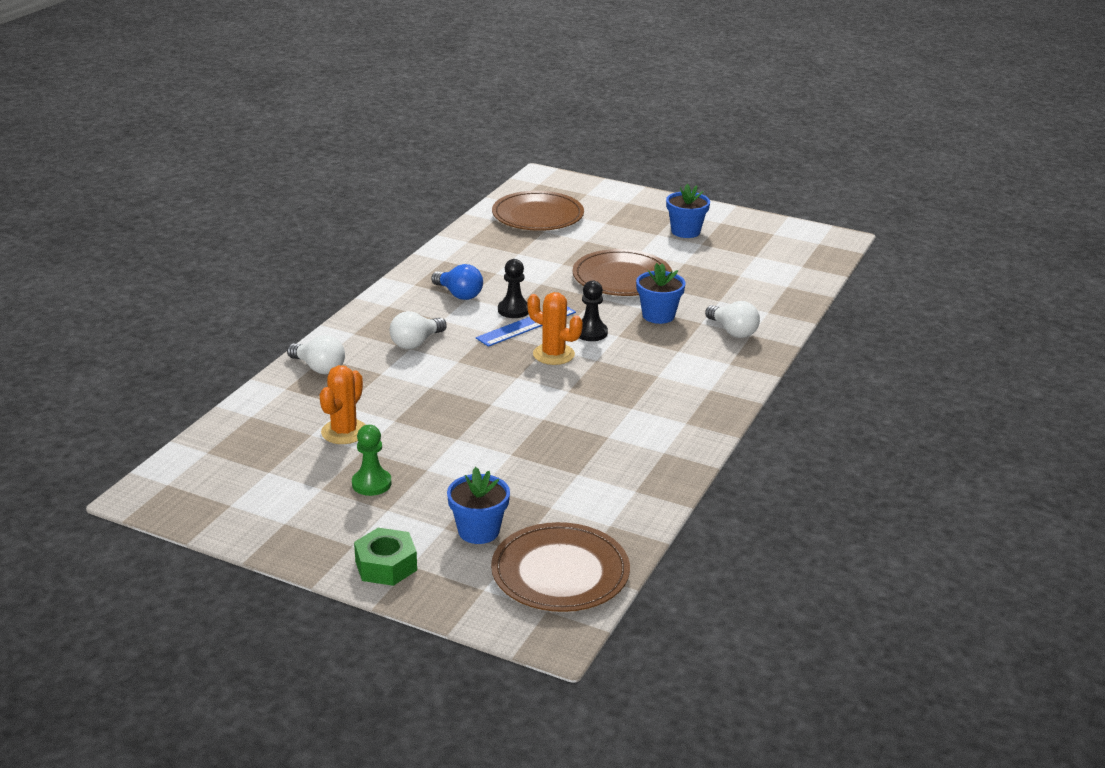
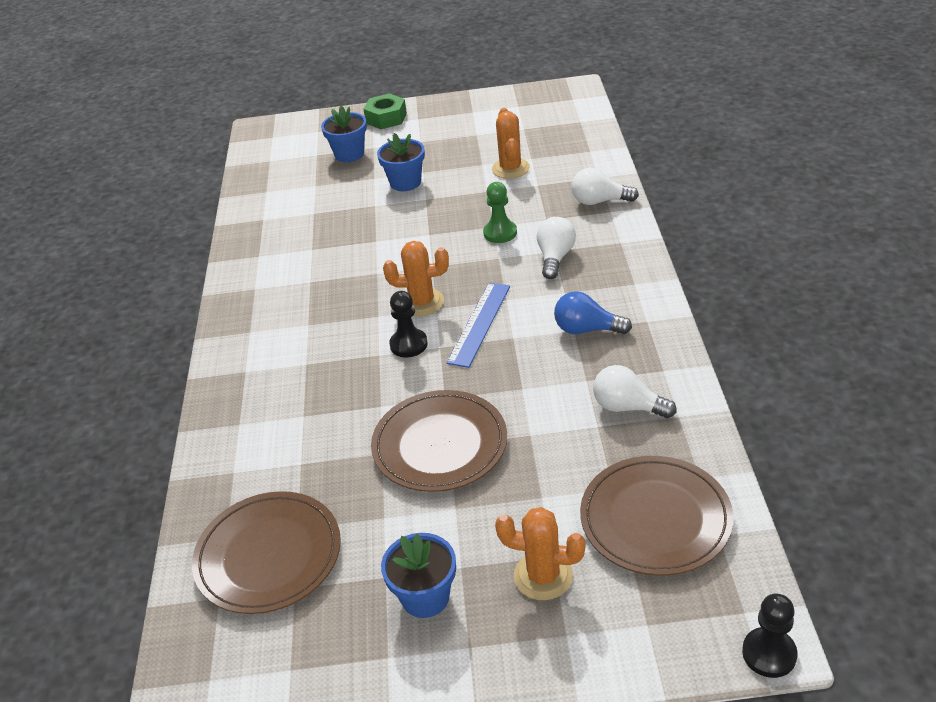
camera: 155 degrees right, 10 degrees up
green pawn [352,425,392,496] -> green pawn moved to [483,182,517,243]
brown plate [491,522,630,612] -> brown plate moved to [192,491,341,614]
black pawn [498,259,529,318] -> black pawn moved to [742,594,798,678]
blue flower pot [636,263,686,324] -> blue flower pot moved to [377,133,425,191]
white light bulb [705,301,760,338] -> white light bulb moved to [593,365,677,418]
none -> orange cactus [495,507,586,600]

